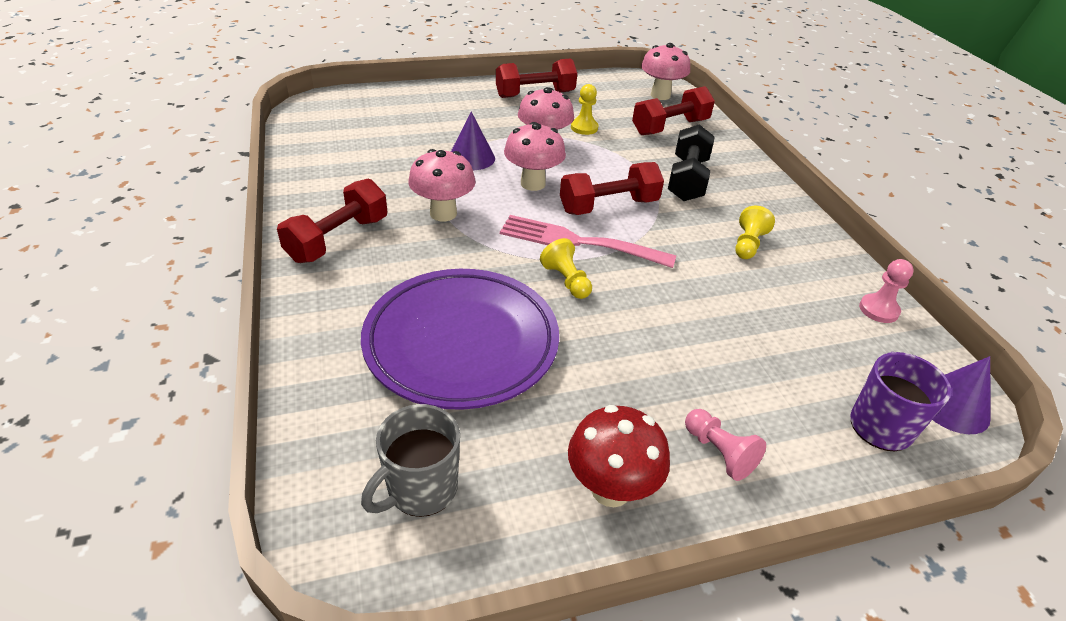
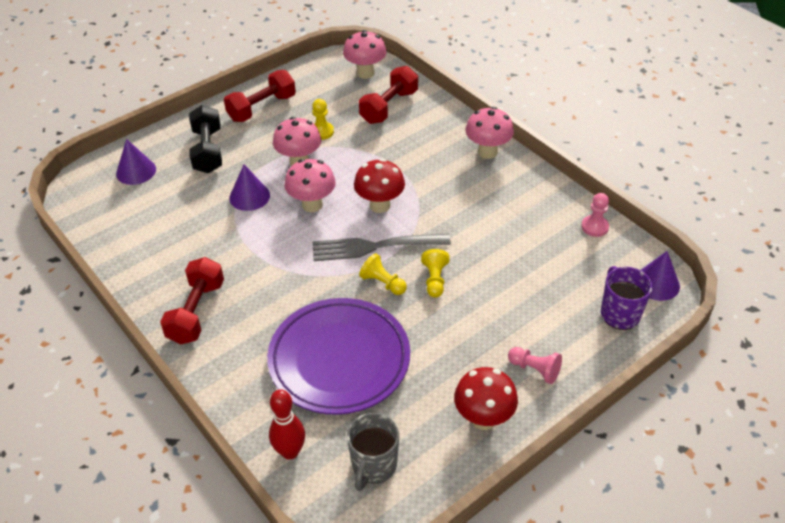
camera: 20 degrees left, 5 degrees up
pink mushroom [408,149,476,222] -> pink mushroom moved to [465,107,514,159]
pink fork [500,215,676,268] -> grey fork [313,234,451,261]
red dumbbell [560,162,664,215] -> red mushroom [354,158,405,213]
black dumbbell [668,124,715,201] -> black dumbbell moved to [189,105,222,173]
yellow pawn [735,206,775,259] -> yellow pawn moved to [421,249,449,298]
none -> purple cone [116,139,156,185]
none -> red bowling pin [269,389,305,460]

